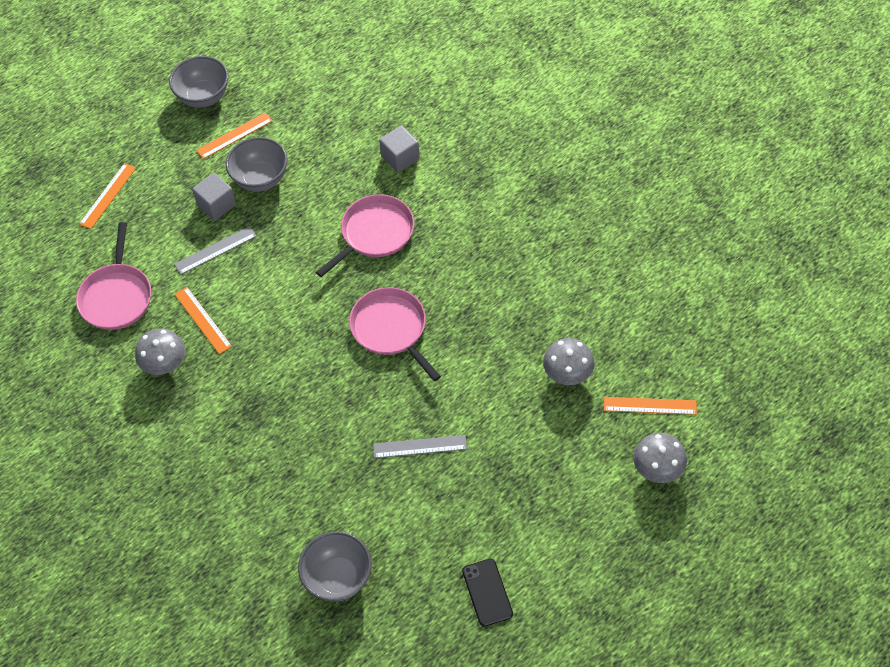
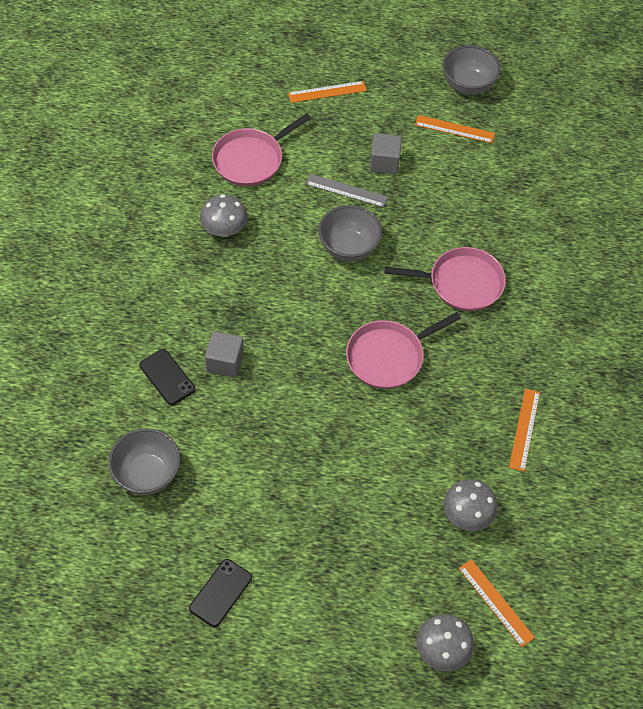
camera: 45 degrees right, 0 degrees up
orange ruler [174,287,232,354] -> orange ruler moved to [509,389,540,472]
grey bowl [226,137,287,192] -> grey bowl moved to [318,205,382,262]
pink pan [349,287,441,381] -> pink pan turned 135 degrees counterclockwise [346,312,461,389]
grey ruler [373,435,467,458] -> none
grey cube [379,125,420,173] -> grey cube moved to [205,331,244,378]
none -> black phone [139,349,195,405]

